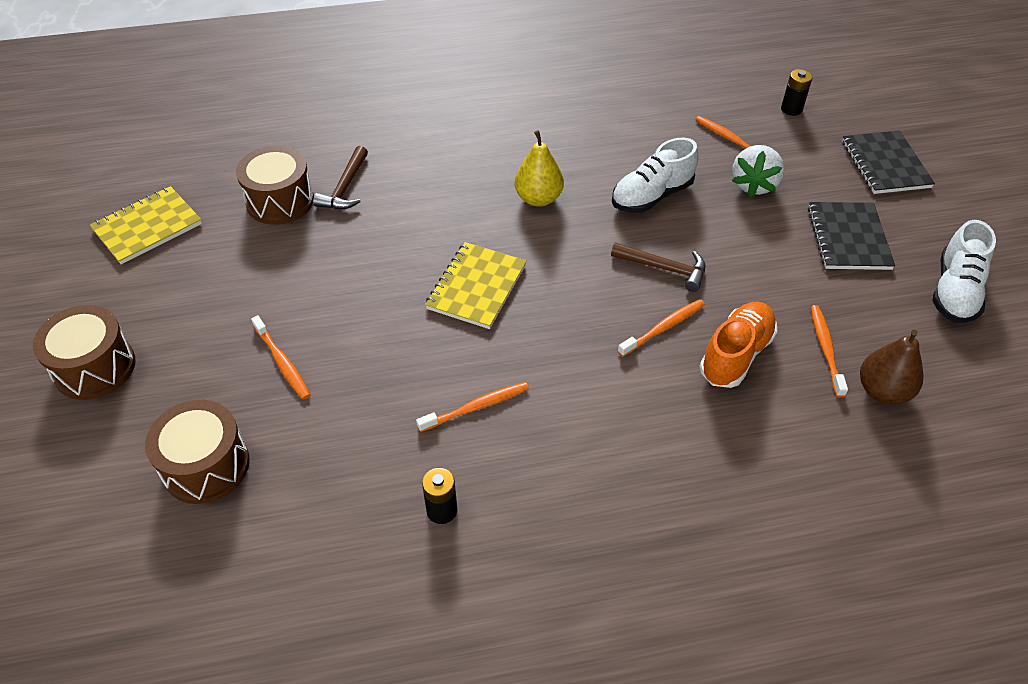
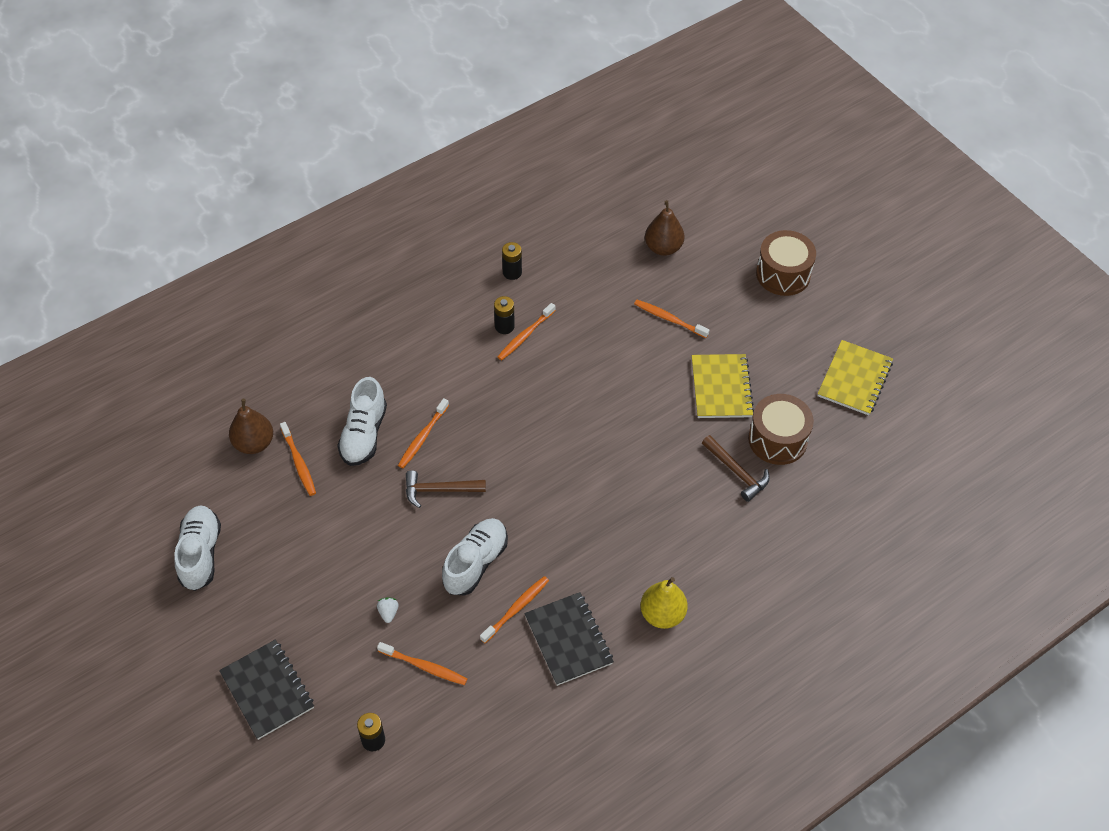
camera: 155 degrees right, 5 degrees up
brown drum [145,400,250,504] -> brown pear [645,200,684,256]
brown hammer [313,146,368,209] -> brown hammer turned 150 degrees clockwise [702,435,770,502]
yellow notebook [425,242,527,329] -> yellow notebook moved to [692,354,754,418]
yellow pear [514,130,564,207] -> yellow pear moved to [640,577,688,629]
orange shoe [700,302,778,388] -> white shoe [337,377,387,466]
white strawberry [732,145,784,197] -> white strawberry [377,597,399,623], size x0.45
black notebook [808,202,895,270] -> black notebook moved to [524,592,614,686]
none -> orange toothbrush [480,576,549,643]
none -> black battery [494,296,515,334]

